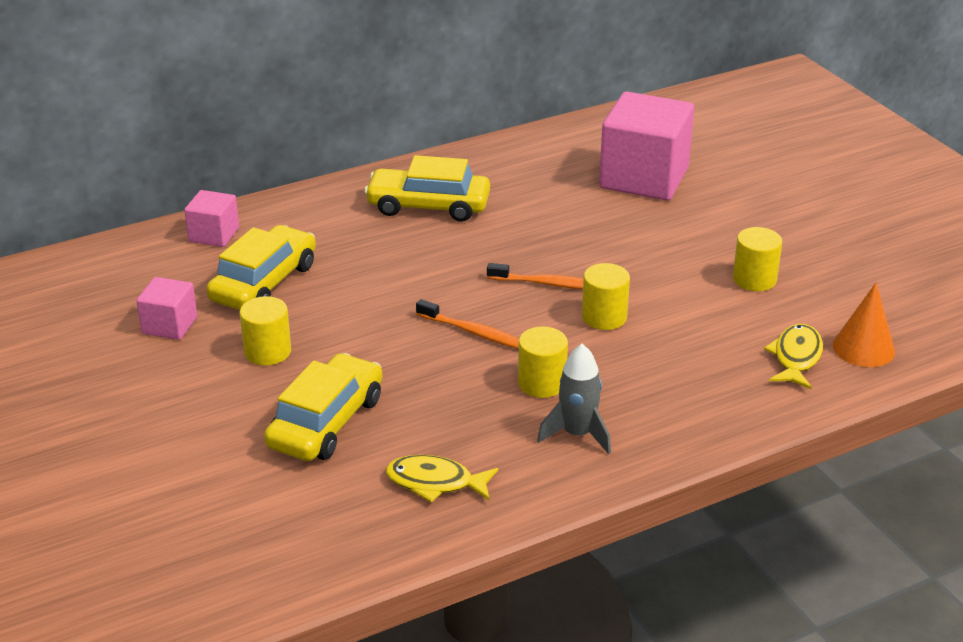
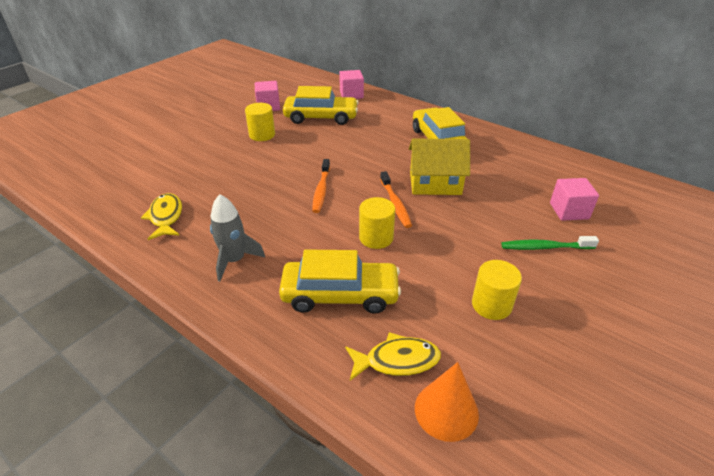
camera: 65 degrees right, 5 degrees up
yellow car [264,353,382,461] -> yellow car moved to [279,249,401,314]
yellow cylinder [518,326,568,398] -> none
pink cube [599,92,694,201] -> pink cube [550,178,599,221], size x0.50
none -> yellow house [409,138,470,195]
none -> green toothbrush [501,236,599,250]

